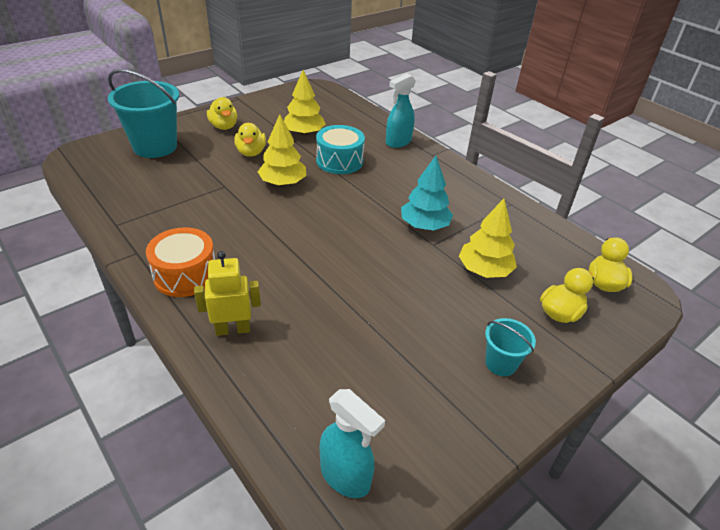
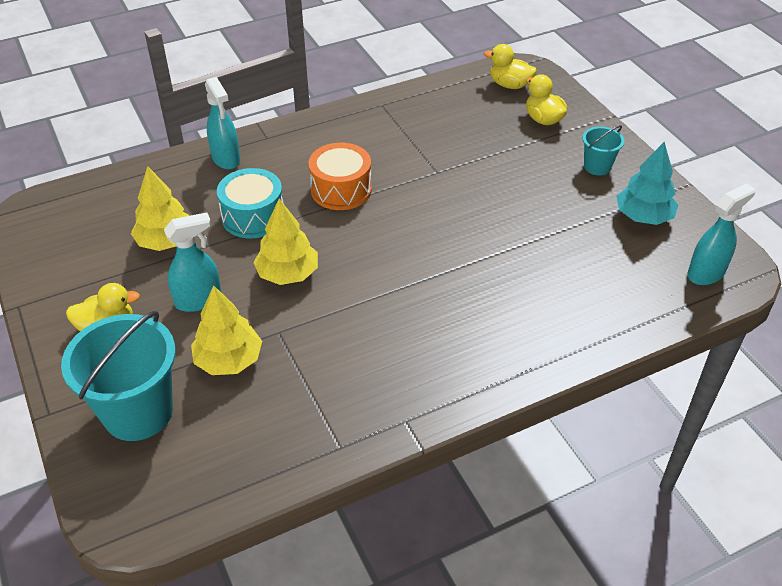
camera: 75 degrees left, 5 degrees up
orange drum [146,227,215,297] -> orange drum moved to [308,143,372,210]
yellow robot [194,251,261,336] -> none
yellow duck [234,123,266,157] -> turquoise spray bottle [164,212,221,312]
turquoise tree [401,156,453,231] -> turquoise tree moved to [617,142,678,225]
yellow tree [459,199,517,278] -> yellow tree moved to [191,285,262,375]

